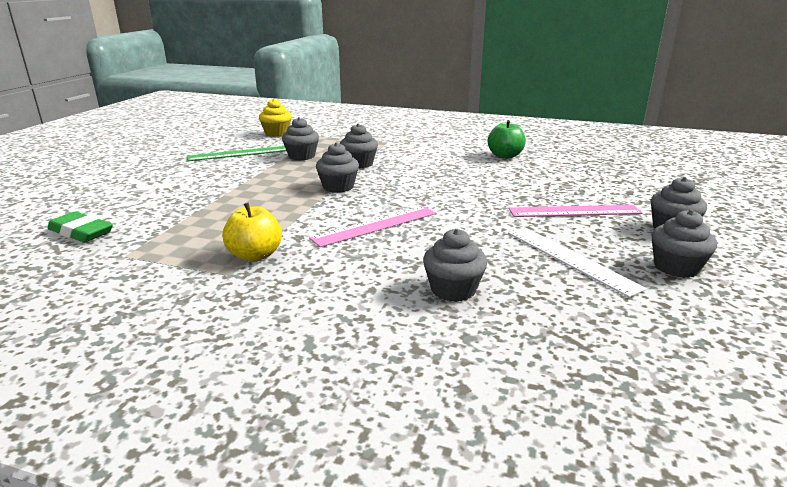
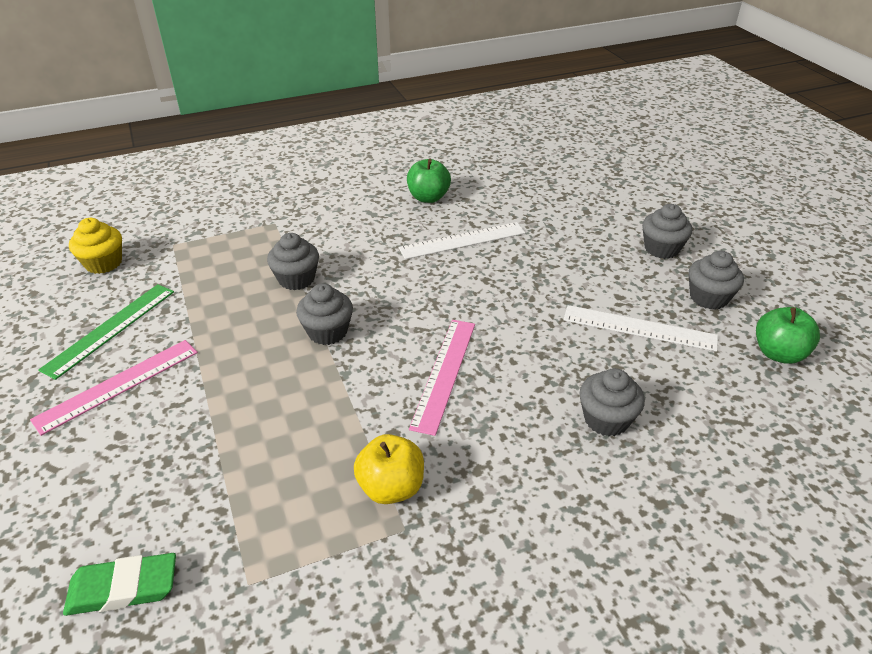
camera: 40 degrees left, 15 degrees up
grey cupcake [282,117,319,160] -> none
pink ruler [509,205,642,217] -> pink ruler moved to [30,340,198,436]
none -> white ruler [399,222,526,259]
none -> green apple [756,307,820,364]

